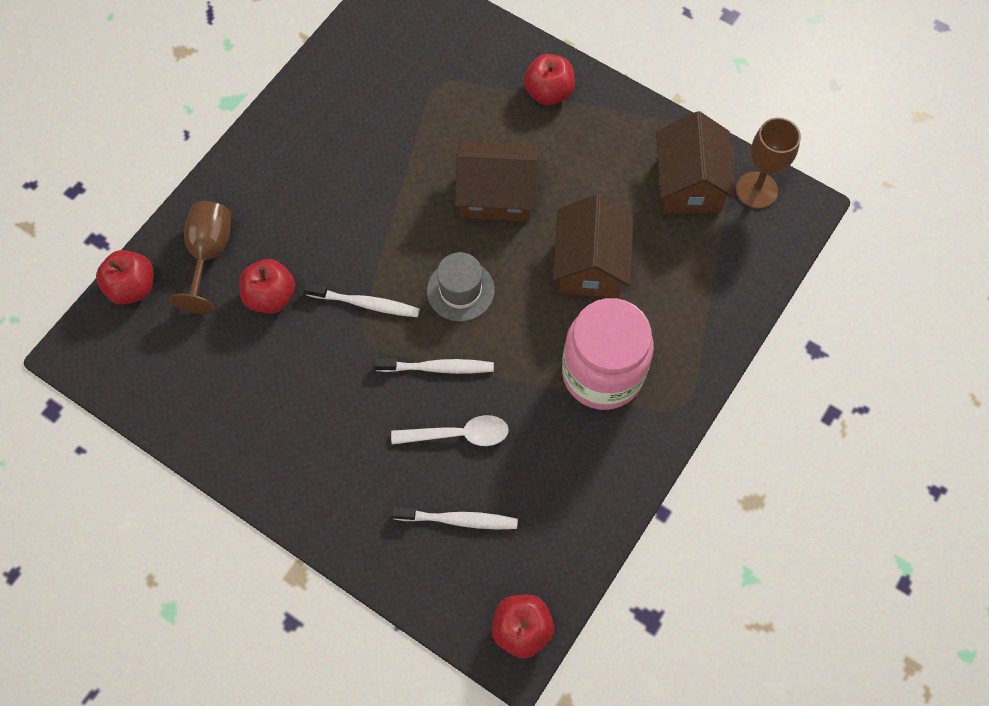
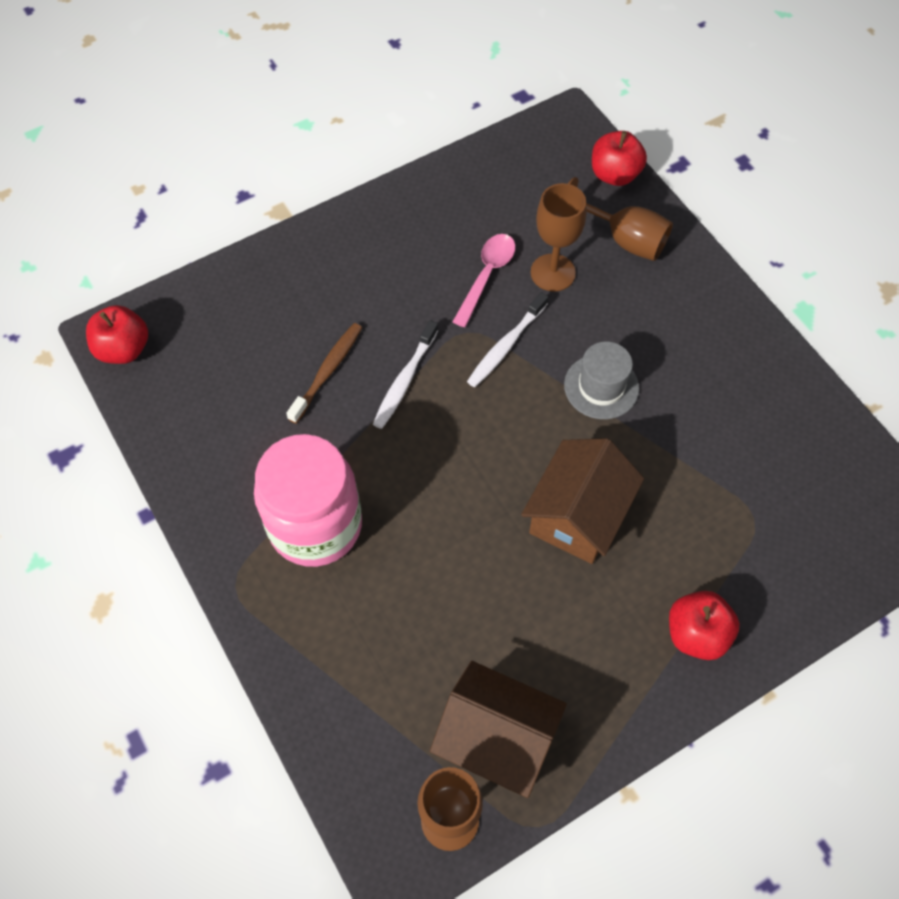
camera: 115 degrees right, 5 degrees down
red apple [239,259,295,314] -> brown goblet [530,183,586,292]
white spoon [391,415,509,446] -> brown toothbrush [286,323,362,424]
white toothbrush [392,507,518,529] -> none
grey hat [427,252,495,322] -> grey hat moved to [564,342,639,419]
brown house [553,194,633,298] -> none
none -> pink spoon [453,234,516,327]

